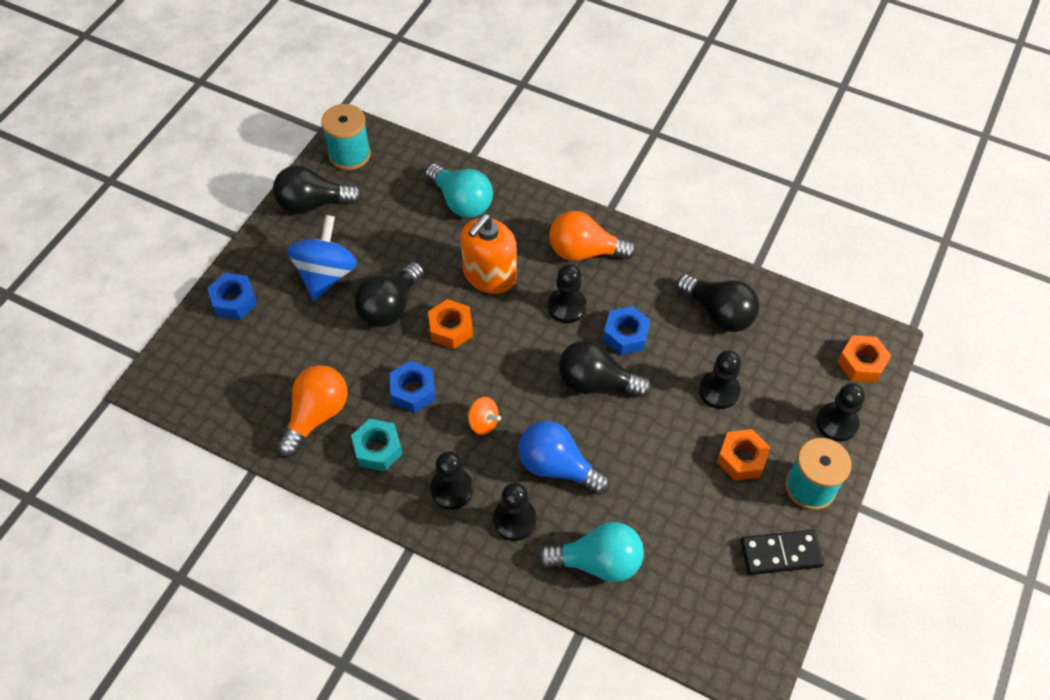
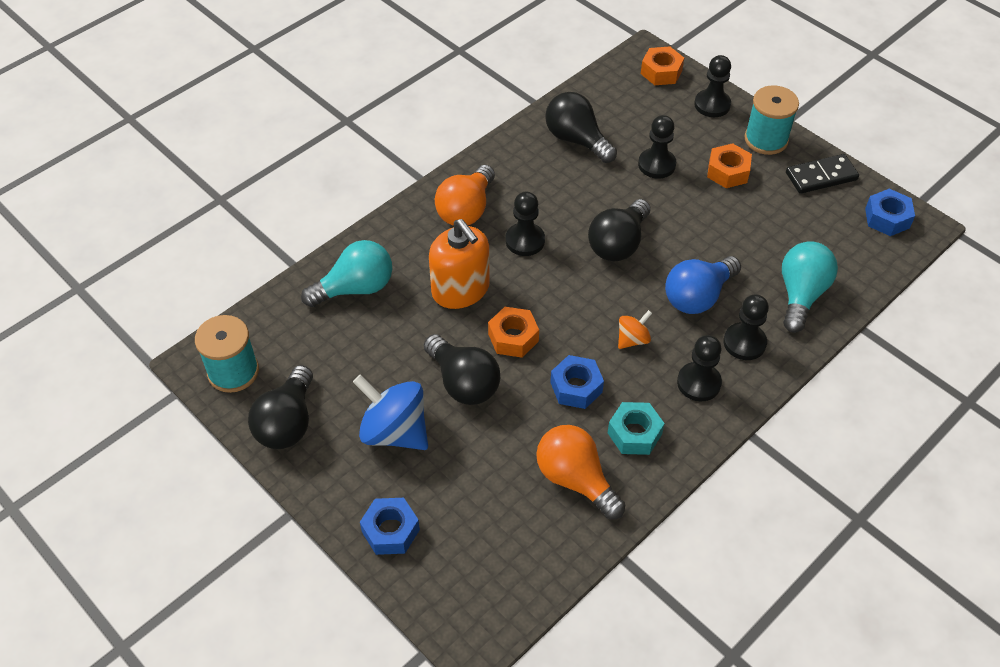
camera: 70 degrees left, 5 degrees down
blue nut [603,306,651,355] -> blue nut moved to [865,189,915,236]
black light bulb [677,274,760,332] -> black light bulb turned 105 degrees counterclockwise [545,92,617,163]
black domino [740,530,824,575] -> black domino turned 60 degrees clockwise [786,154,859,194]

